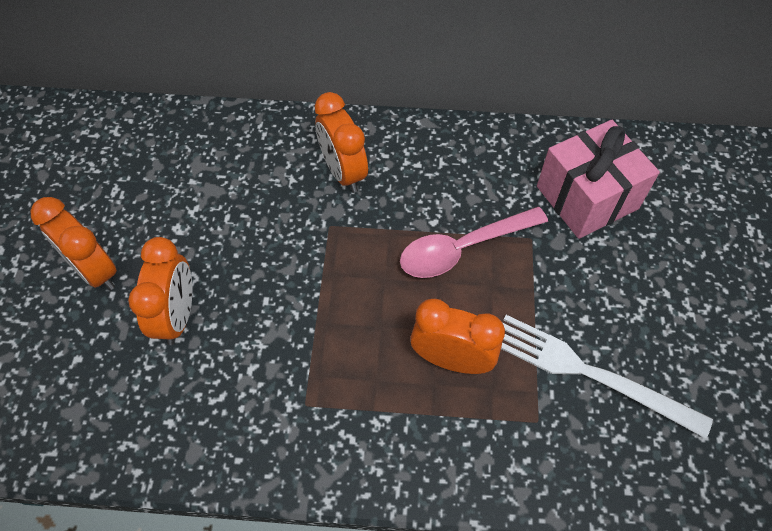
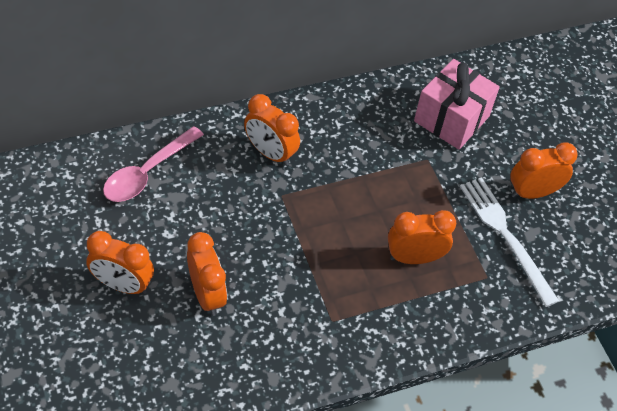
camera: 30 degrees left, 5 degrees down
pink spoon [400,207,548,278] -> pink spoon moved to [103,126,204,202]
white fork [501,315,713,439] -> white fork turned 60 degrees clockwise [460,177,559,307]
none -> orange clock [510,142,578,199]

